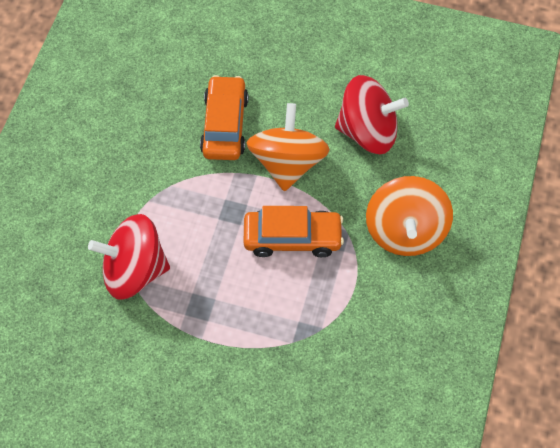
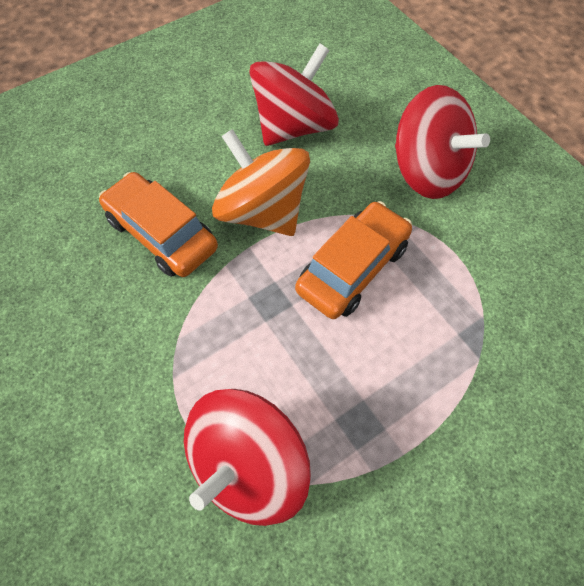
camera: 50 degrees left, 0 degrees up
orange spinning top [366,176,453,256] -> red spinning top [395,85,490,199]

